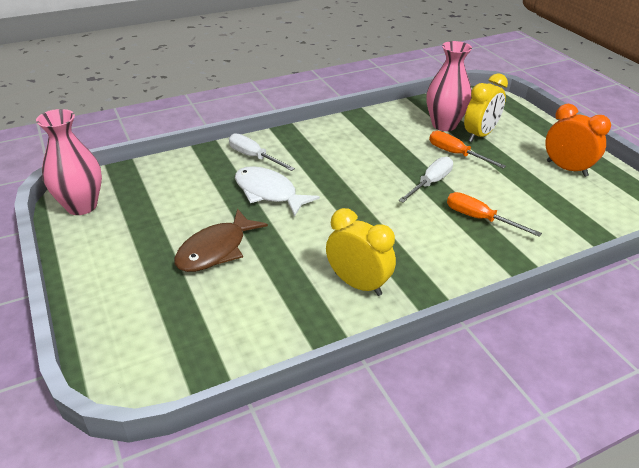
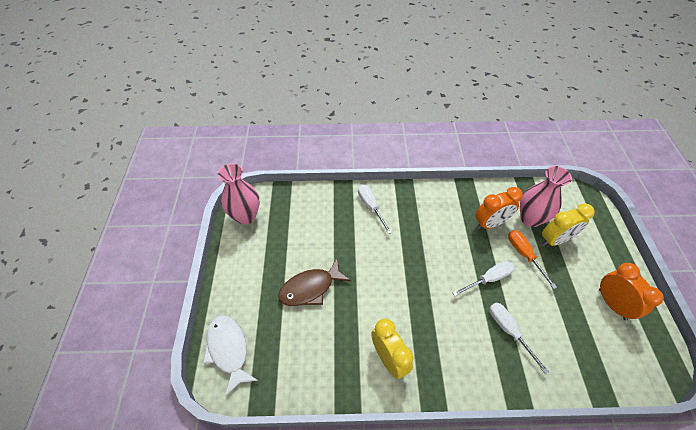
camera: 25 degrees right, 15 degrees up
white fish [235,166,320,217] -> white fish moved to [203,315,258,397]
orange screwdriver [447,192,542,237] -> white screwdriver [489,303,549,374]
none -> orange clock [475,187,523,229]

